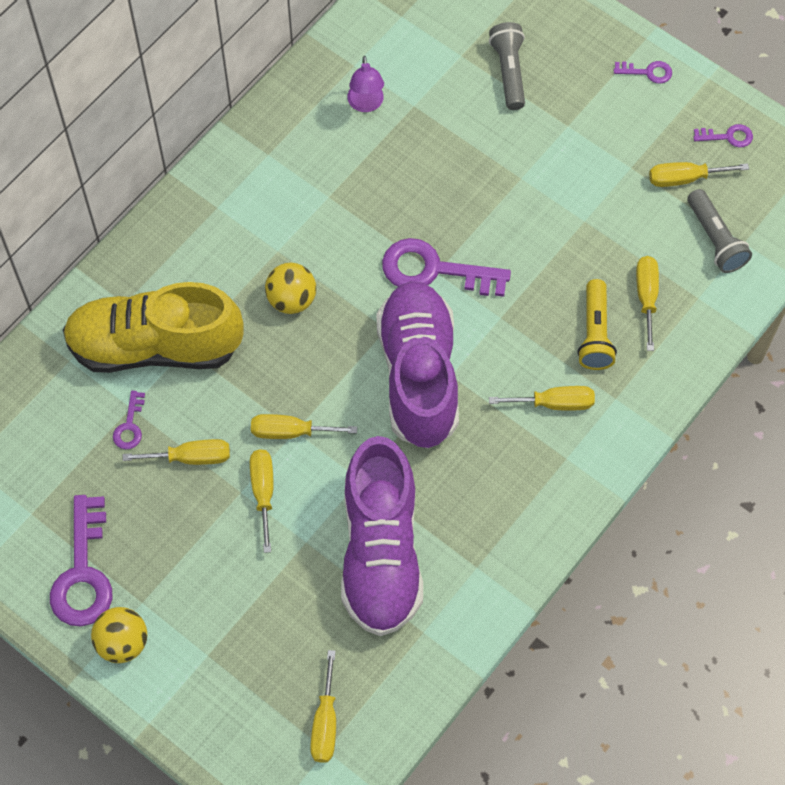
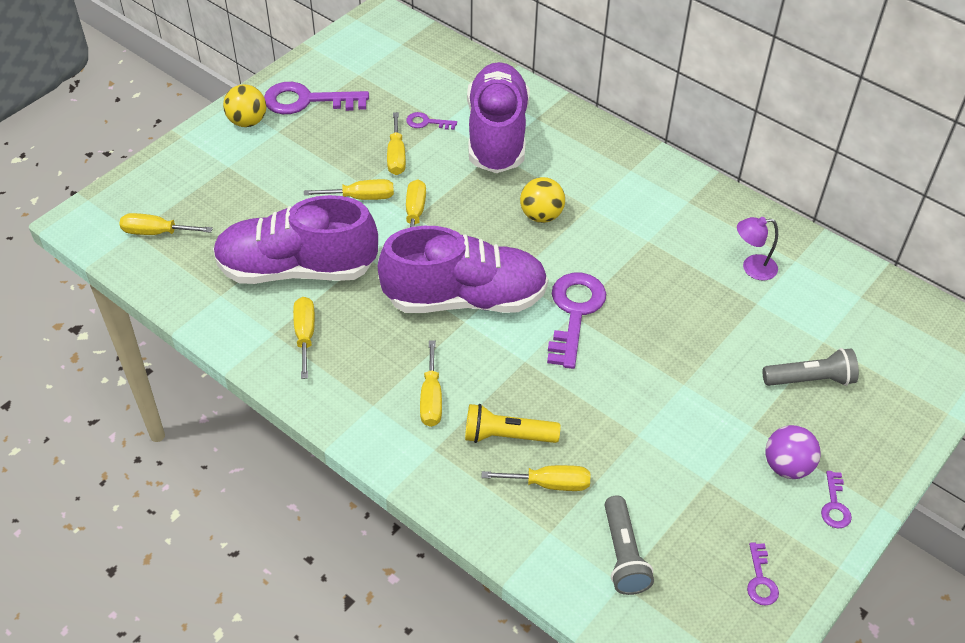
camera: 90 degrees right, 15 degrees down
yellow shoe [63,282,244,373] -> purple shoe [467,62,530,173]
yellow screwdriver [649,162,749,187] -> yellow screwdriver moved to [293,297,315,379]
grey flashlight [687,189,752,273] -> grey flashlight turned 75 degrees counterclockwise [604,496,654,595]
none -> purple ball [765,425,821,479]

